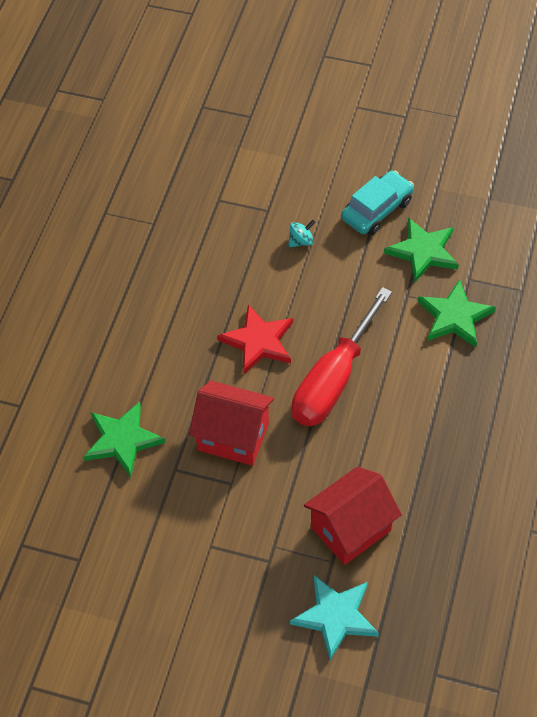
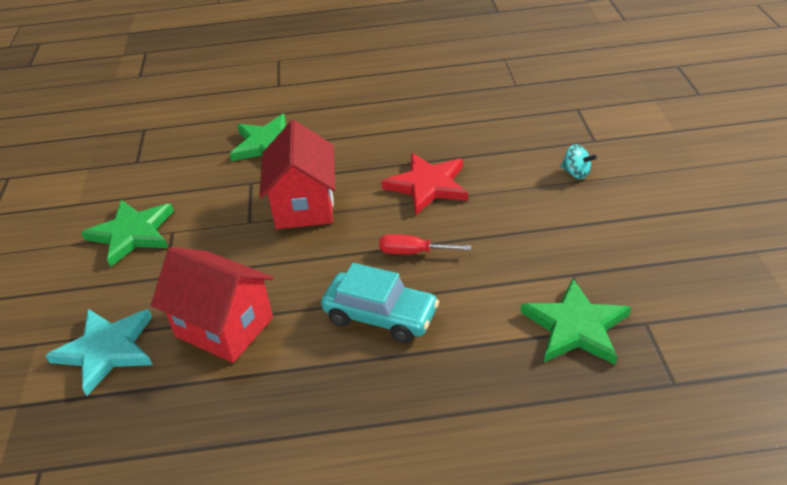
camera: 70 degrees right, 15 degrees down
red screwdriver [292,287,392,426] -> red screwdriver [379,234,471,254], size x0.42
turquoise car [341,171,414,235] -> turquoise car moved to [321,263,439,343]
green star [384,218,459,283] -> green star moved to [81,200,174,267]

